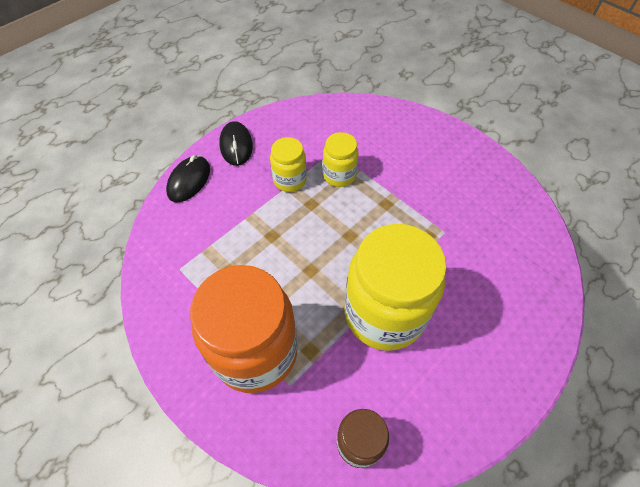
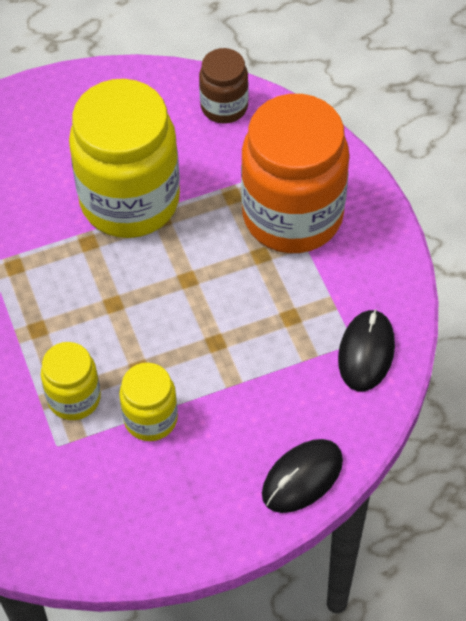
camera: 155 degrees left, 0 degrees up
black mouse [219,121,253,166] -> black mouse moved to [338,309,395,392]

